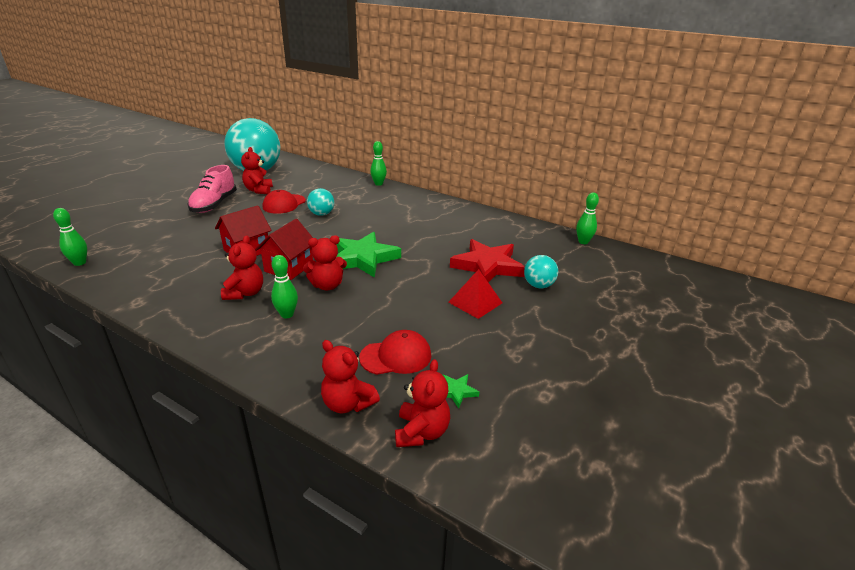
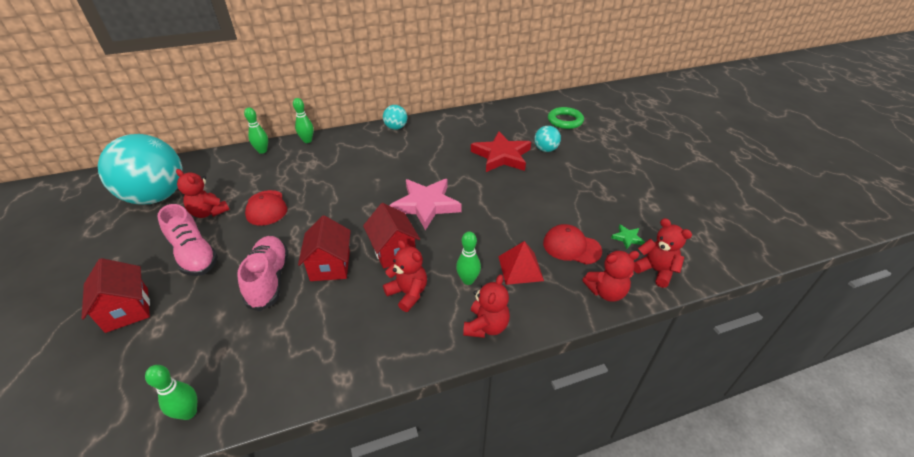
camera: 50 degrees left, 10 degrees up
red teddy bear [303,235,347,290] -> red teddy bear moved to [463,274,510,338]
turquoise ball [307,188,334,216] -> turquoise ball moved to [383,105,407,130]
green star [336,232,401,278] -> pink star [390,179,462,230]
red cap [359,330,431,375] -> red cap turned 90 degrees counterclockwise [543,224,602,264]
red pyramid [448,269,502,319] -> red pyramid moved to [498,241,544,285]
green bowling pin [576,193,599,244] -> green bowling pin moved to [244,107,268,154]
none -> red house [81,258,150,333]
none -> pink shoe [237,236,289,311]
none -> green ring [548,107,584,129]

